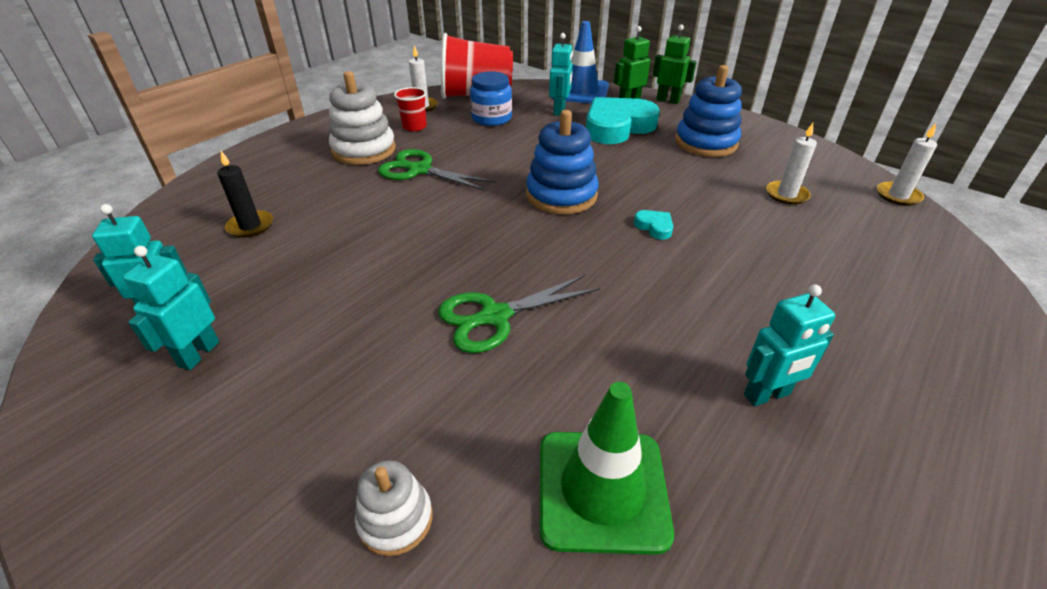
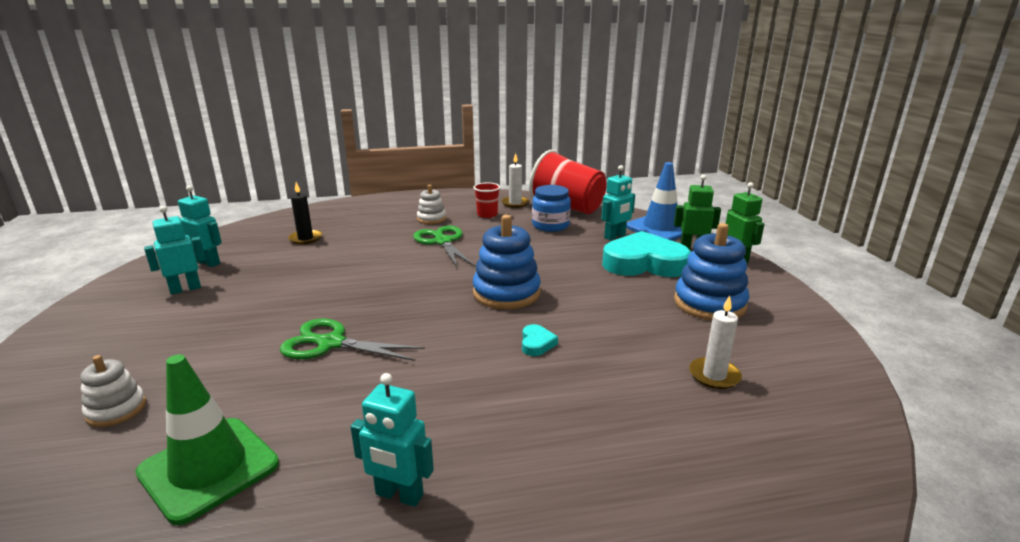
camera: 40 degrees right, 15 degrees down
white stacking toy [329,71,396,165] -> white stacking toy [417,185,446,224], size x0.57
white candle [877,123,937,206] -> none

